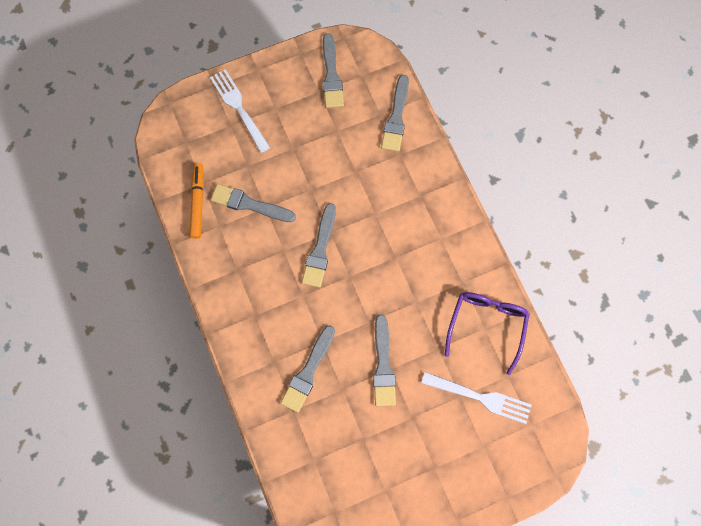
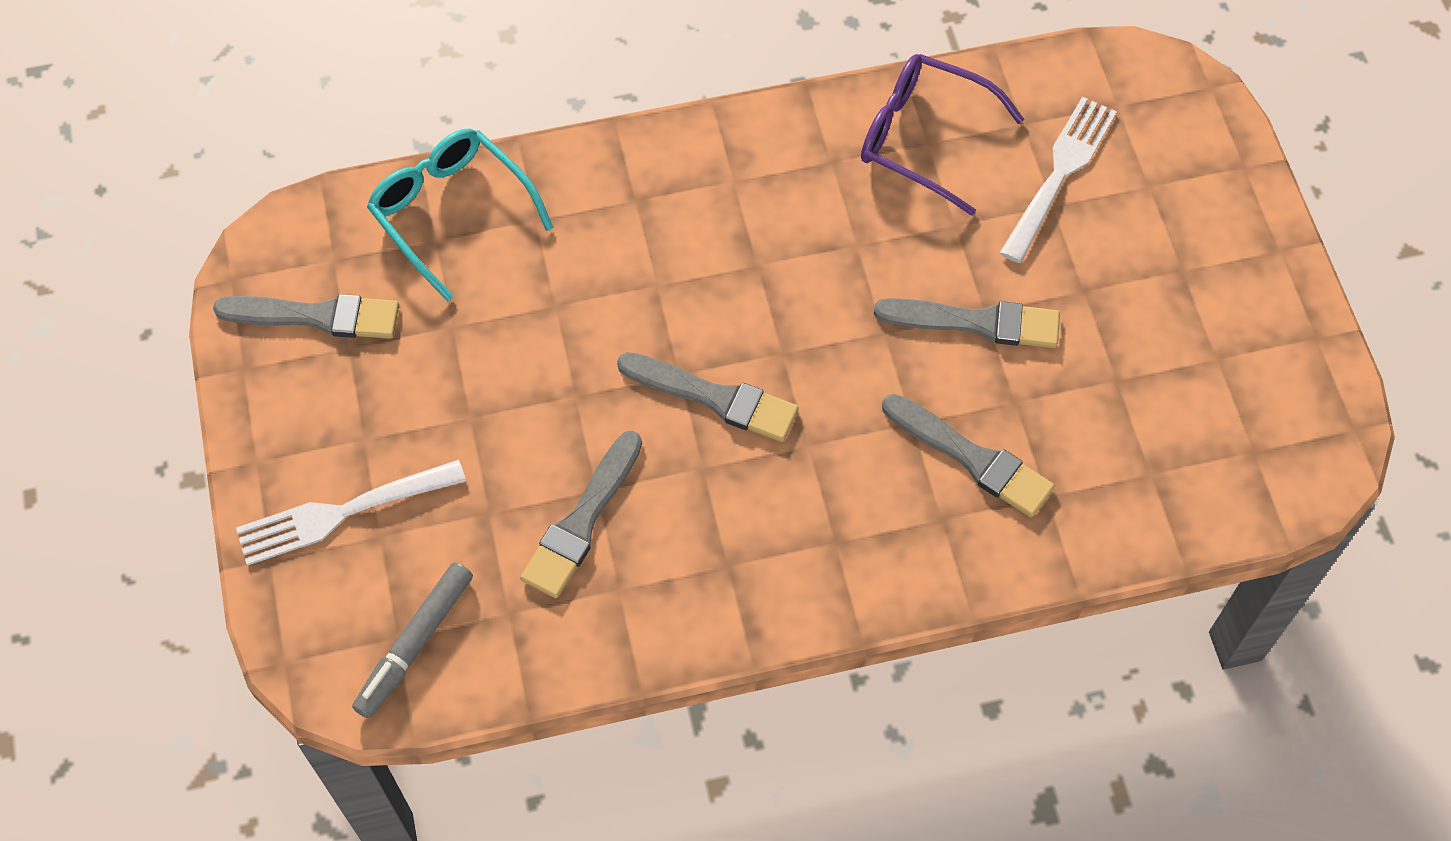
camera: 80 degrees left, 10 degrees down
orange marker [190,163,204,239] -> none
grey brush [381,75,409,152] -> turquoise glasses [367,129,554,302]
none -> grey marker [352,562,473,718]

